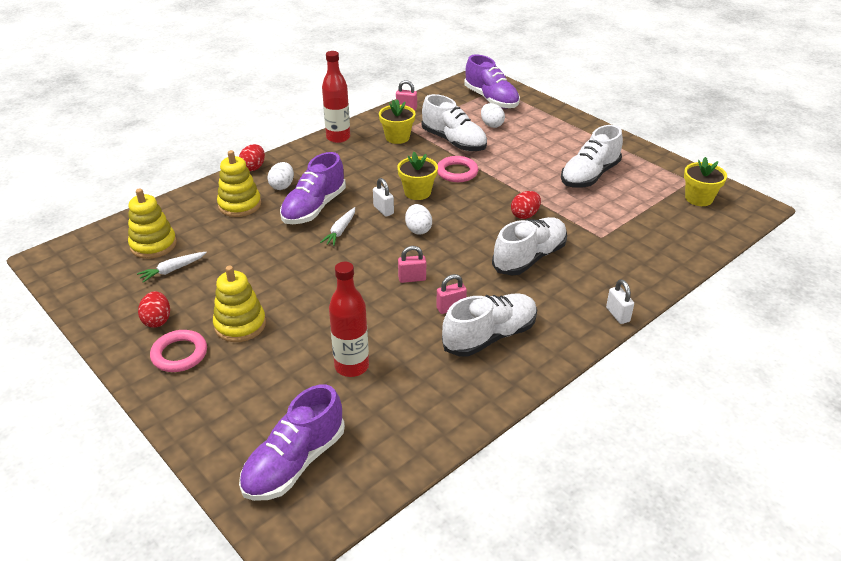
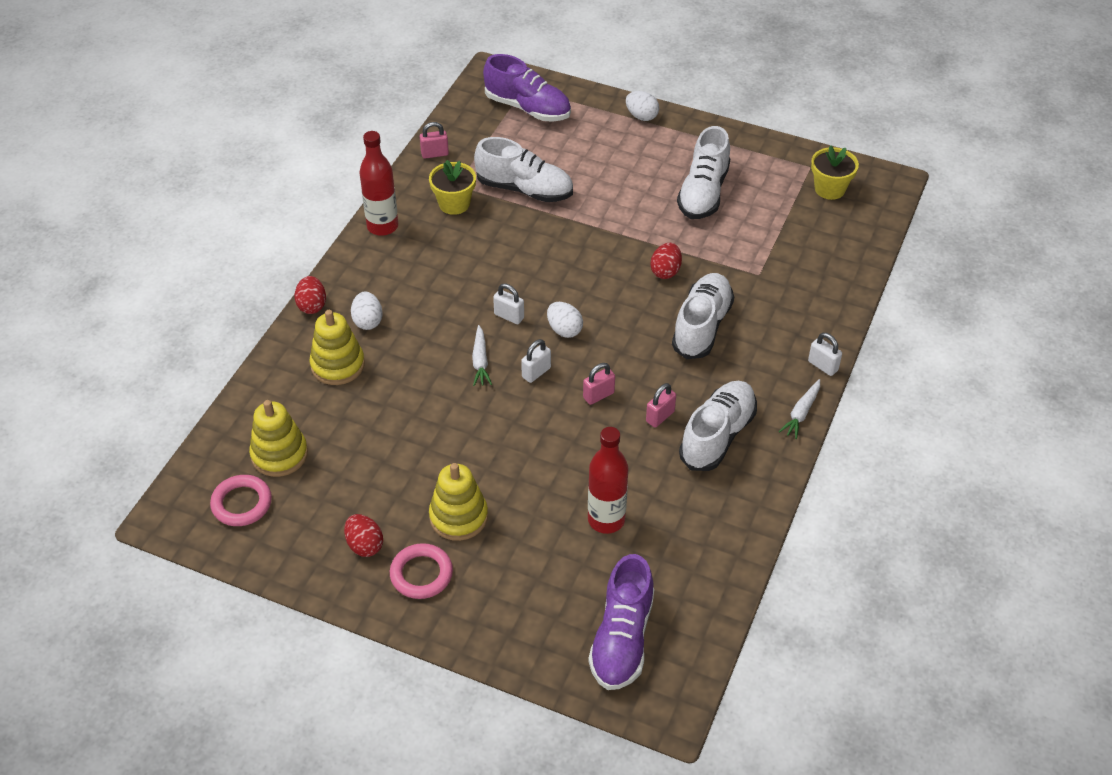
camera: 25 degrees left, 10 degrees up
white carrot [137,252,207,283] -> white carrot moved to [779,379,820,439]
purple shoe [280,152,346,224] -> none
yellow flower pot [397,152,438,200] -> none
pink ring [437,156,478,182] -> pink ring moved to [210,475,272,526]
white egg [481,103,505,128] -> white egg moved to [626,91,659,121]
none -> white padlock [521,339,551,383]

